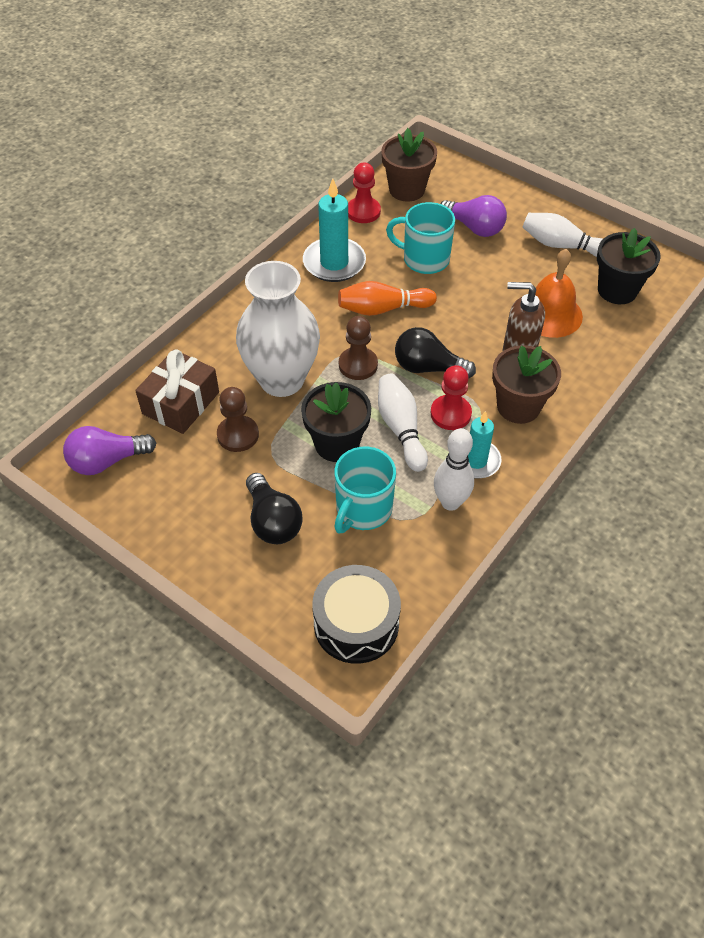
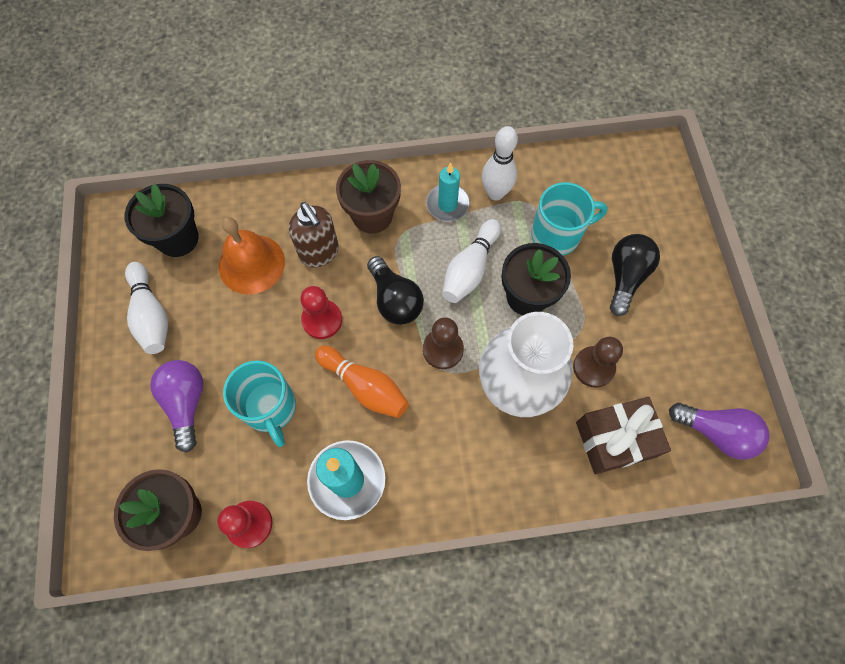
camera: 135 degrees left, 15 degrees up
black drum [312,565,401,664] -> none
red pawn [431,365,472,430] -> red pawn moved to [300,286,342,339]

